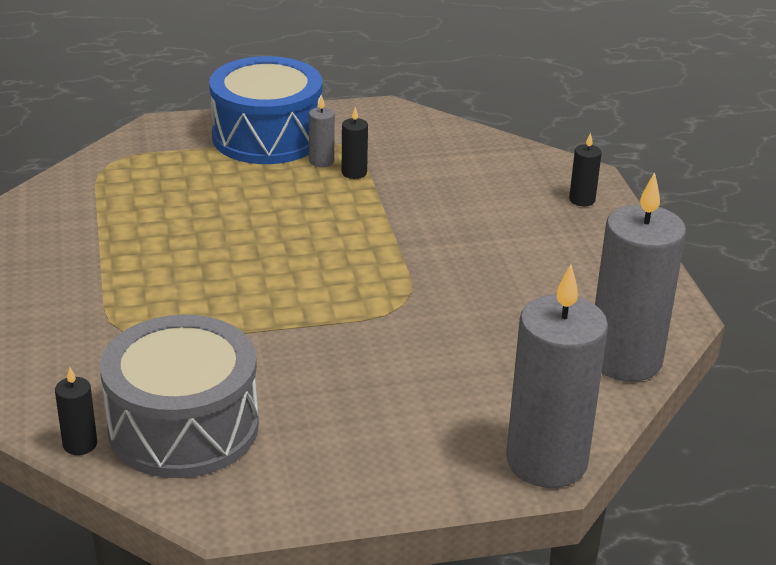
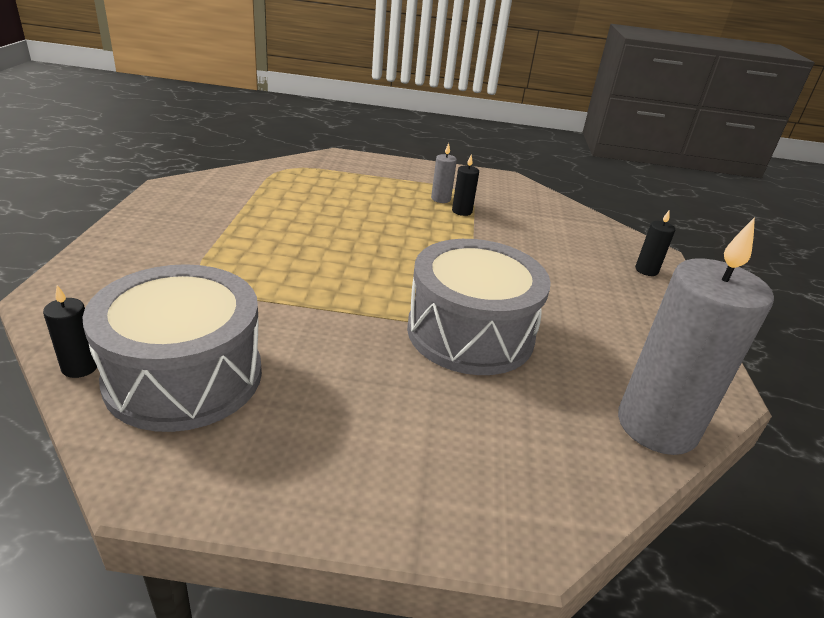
camera: 15 degrees right, 0 degrees up
blue drum [209,56,322,164] -> none
grey candle [506,264,608,488] -> none
none -> grey drum [407,239,551,375]

